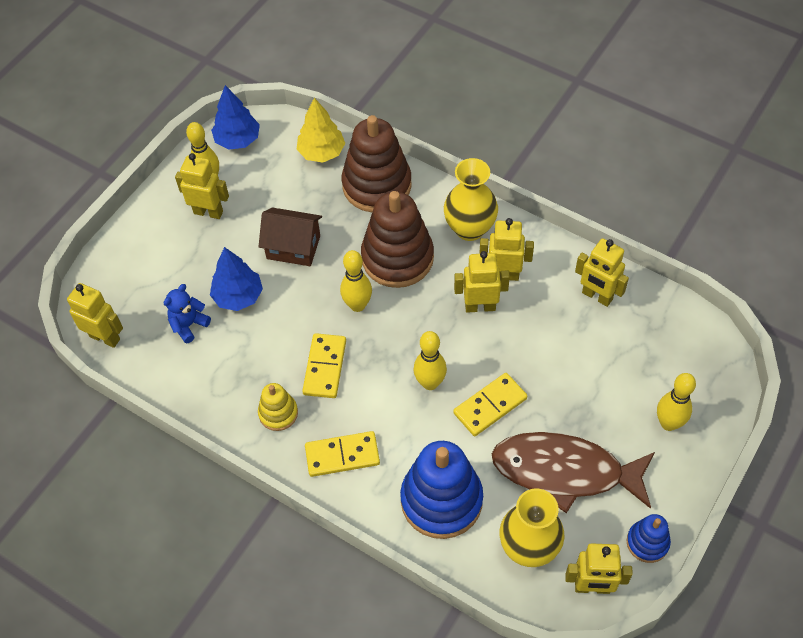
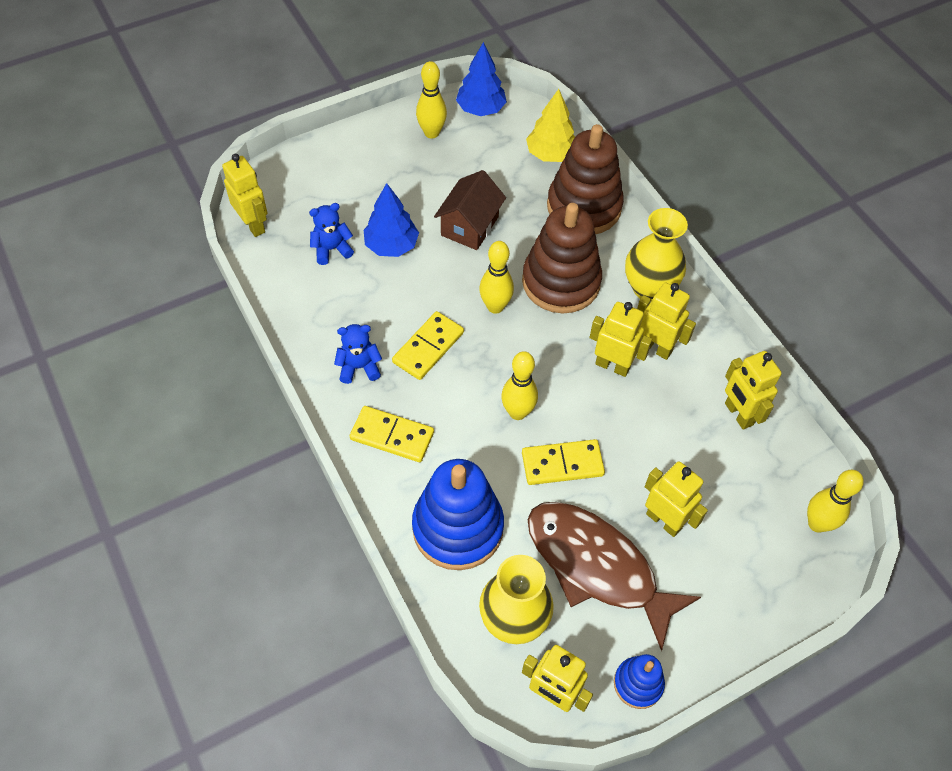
camera: 25 degrees right, 0 degrees up
yellow robot [175,153,229,219] -> yellow robot moved to [645,461,708,537]
yellow stacking toy [258,383,298,431] -> blue teddy bear [334,324,382,384]
brown house [259,208,322,266] -> brown house turned 75 degrees clockwise [434,170,506,250]
yellow bowling pin [657,373,696,431] -> yellow bowling pin moved to [807,470,864,533]

